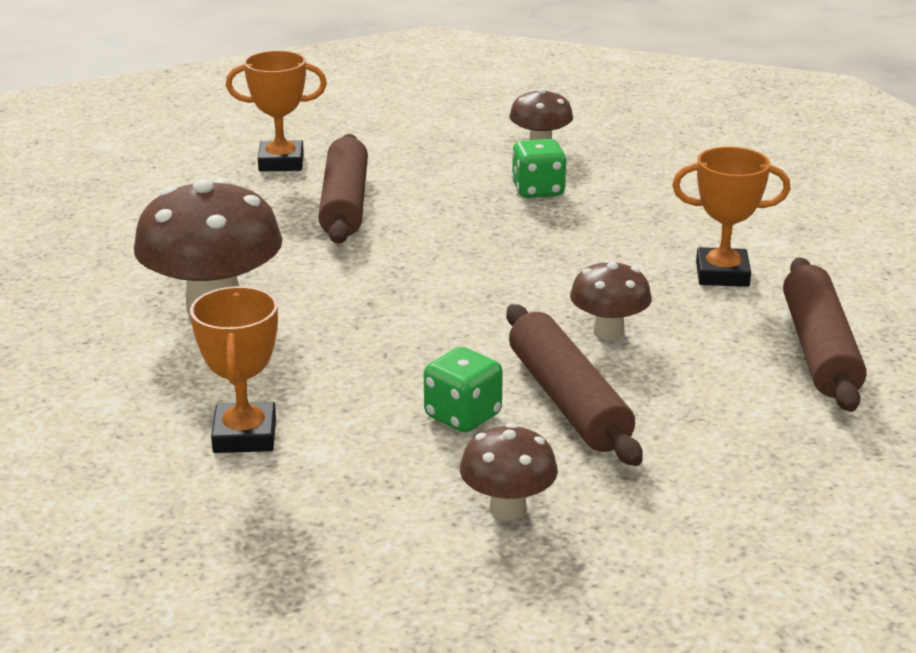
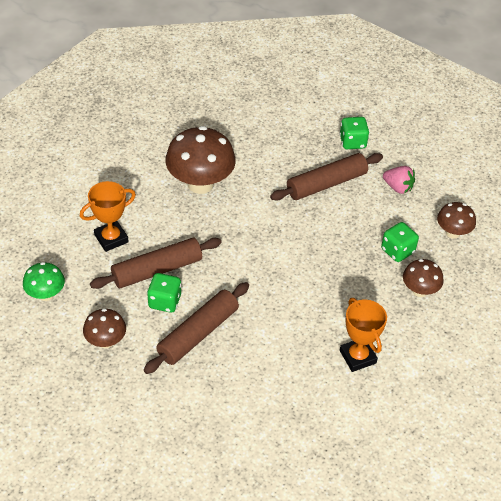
camera: 60 degrees right, 20 degrees up
orange trophy [226,50,327,172] -> green dice [339,117,369,149]
brown mushroom [570,260,652,340] -> brown mushroom moved to [403,259,444,297]
brown rolling pin [783,257,866,412] -> brown rolling pin moved to [90,238,222,289]
none -> green mushroom [23,262,65,301]
none -> pink strawberry [383,166,415,194]

